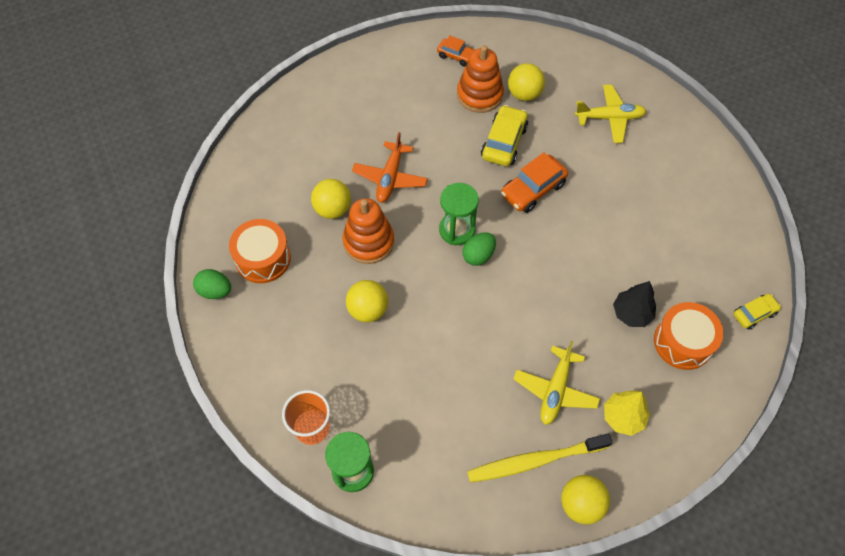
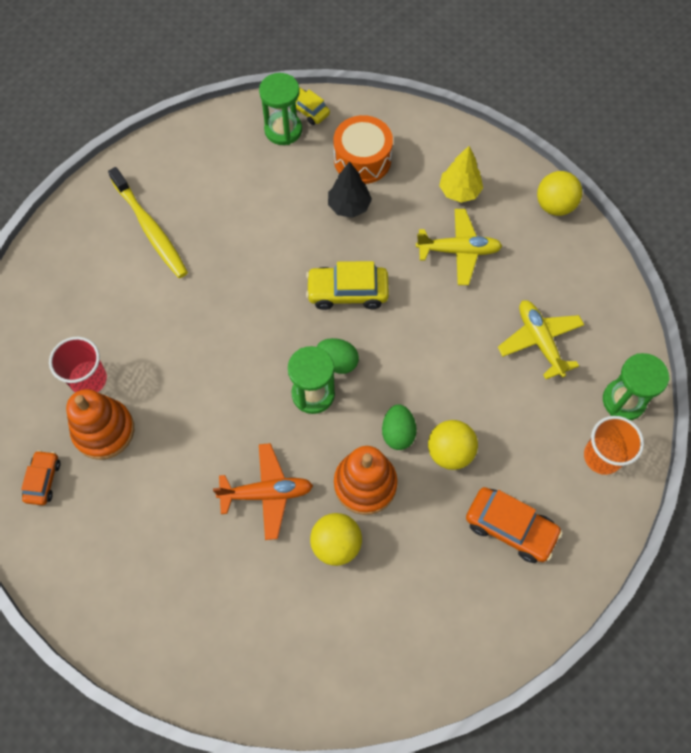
camera: 110 degrees left, 5 degrees up
green egg [193,269,231,299] -> green egg moved to [382,404,417,450]
orange drum [229,219,291,283] -> none
yellow toothbrush [467,433,613,483] -> yellow toothbrush moved to [108,167,188,278]
yellow car [481,105,528,166] -> yellow car moved to [306,261,389,310]
orange car [501,152,568,213] -> orange car moved to [466,487,563,563]
yellow ball [508,63,545,101] -> red cup [49,337,107,393]
yellow plane [575,85,647,143] -> yellow plane moved to [498,300,584,379]
none -> green hourglass [259,73,302,145]

